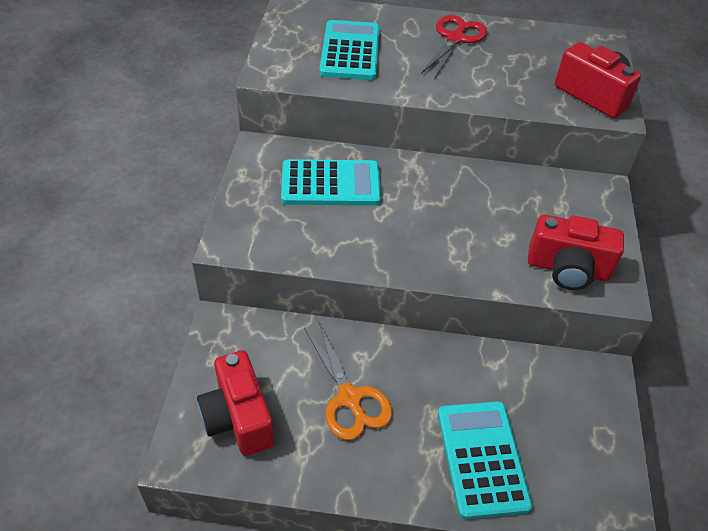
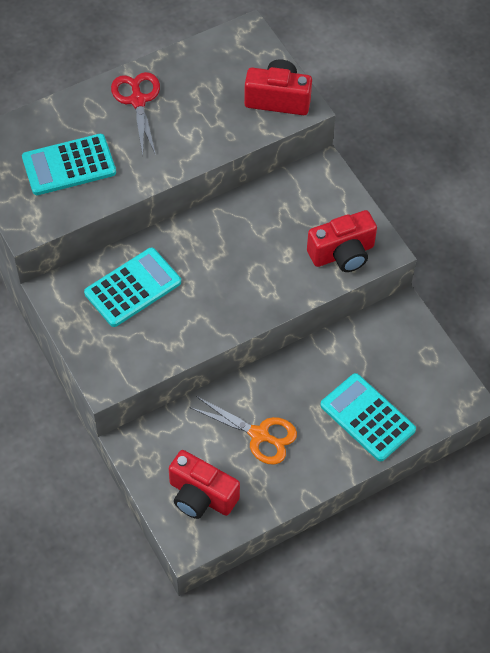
camera: 35 degrees left, 10 degrees up
turquoise calculator [319,20,380,80] -> turquoise calculator turned 75 degrees counterclockwise [22,134,116,195]

